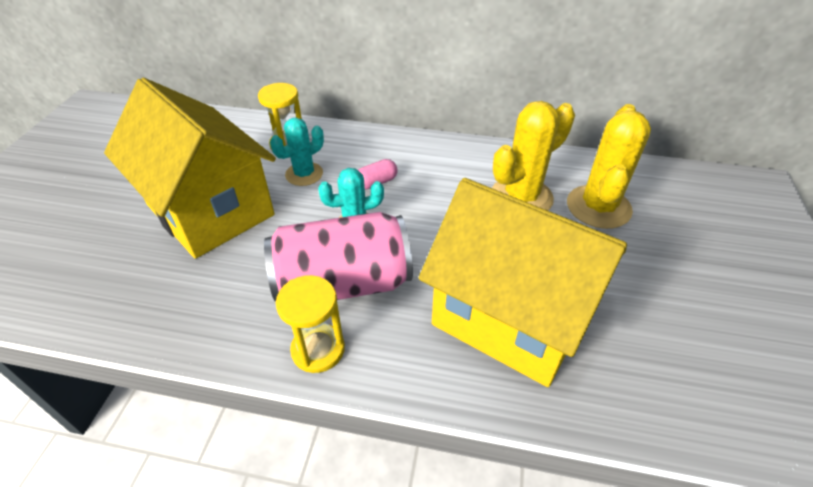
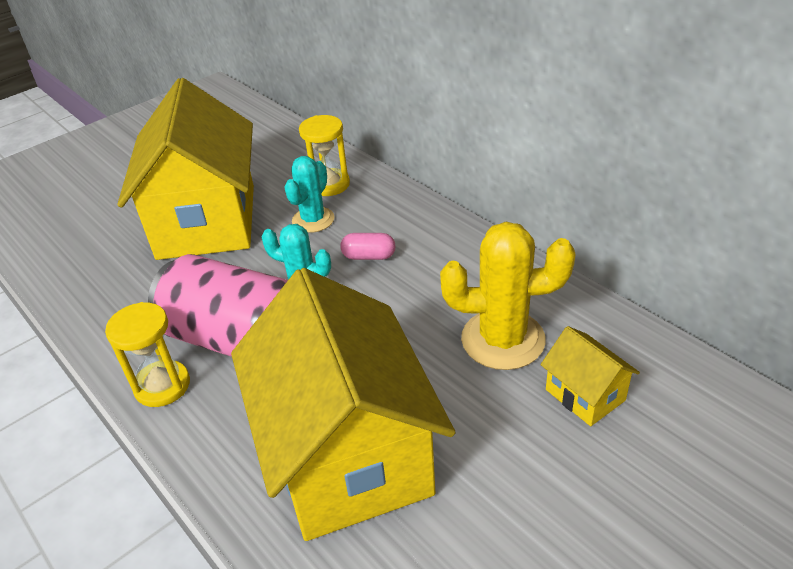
camera: 40 degrees right, 5 degrees down
turquoise cactus [270,118,324,186] -> turquoise cactus turned 60 degrees counterclockwise [284,156,335,233]
yellow cactus [567,104,651,229] -> yellow house [541,326,640,426]

